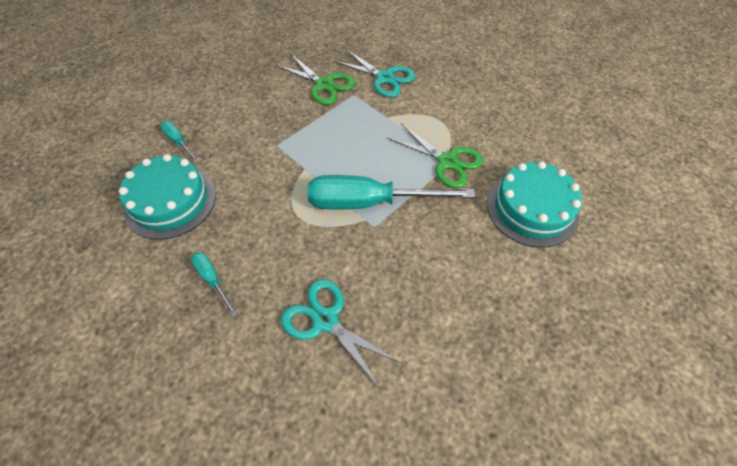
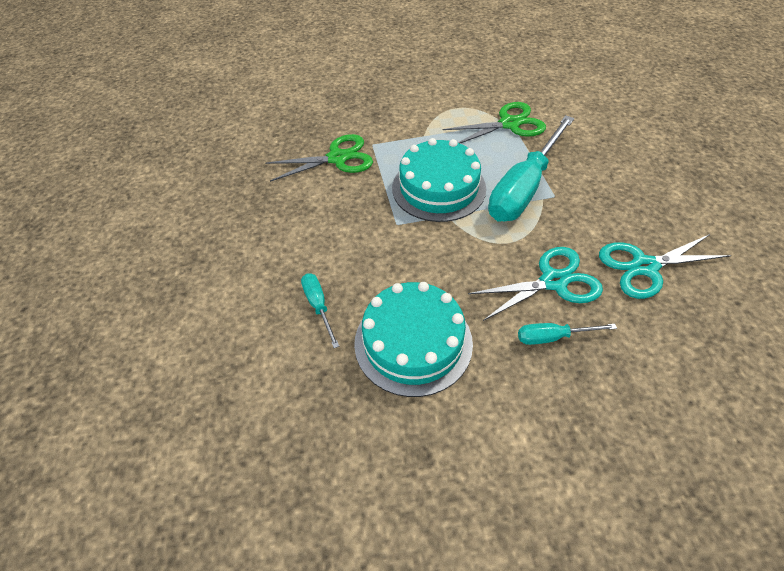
camera: 55 degrees left, 5 degrees down
turquoise screwdriver [160,121,199,163] -> turquoise screwdriver turned 75 degrees clockwise [301,273,339,348]
turquoise scissors [333,49,416,97] -> turquoise scissors moved to [468,247,603,321]
turquoise cake [487,161,582,248] -> turquoise cake moved to [392,138,486,222]

